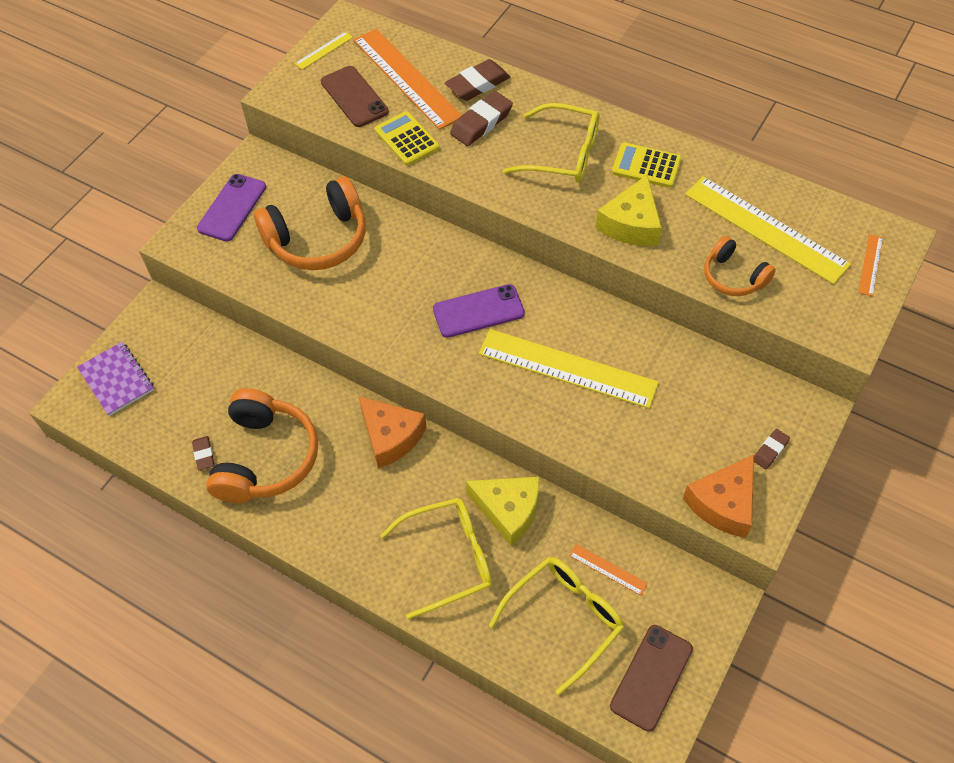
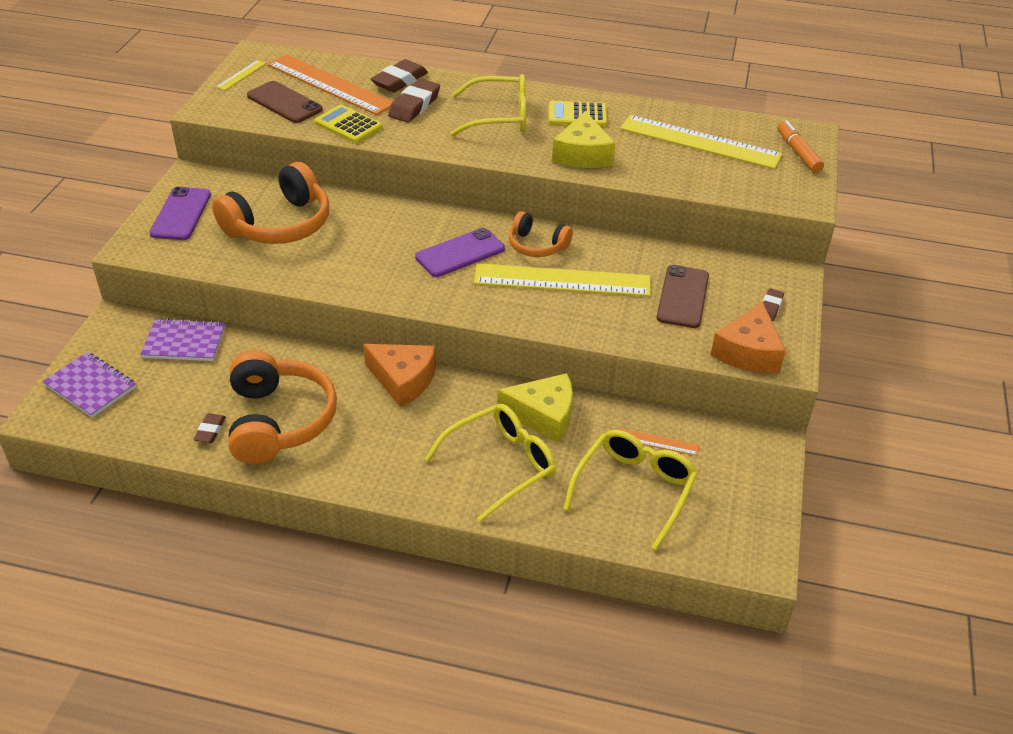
camera: 20 degrees left, 15 degrees down
brown eraser [192,436,215,470] -> brown eraser turned 45 degrees clockwise [193,413,226,443]
brown phone [610,625,693,732] -> brown phone moved to [657,265,709,328]
orange headphones [704,236,776,296] -> orange headphones moved to [509,211,573,257]
orange ruler [858,234,883,296] -> orange marker [777,120,824,173]
none -> purple notebook [140,318,225,361]

